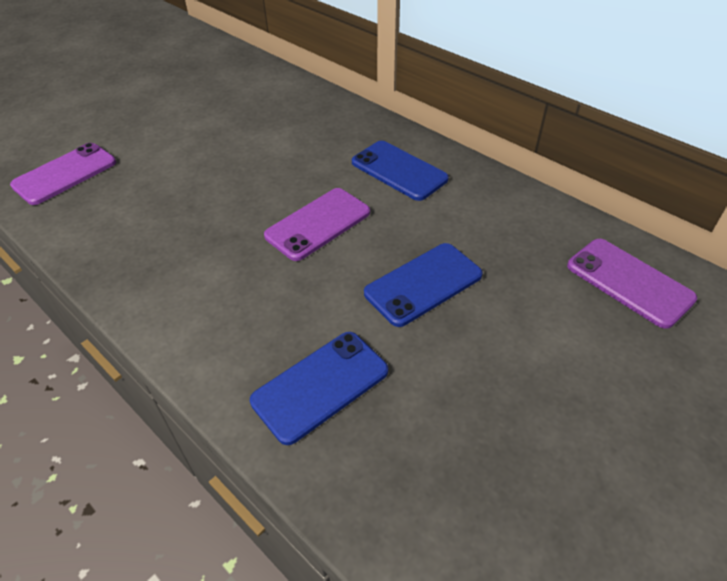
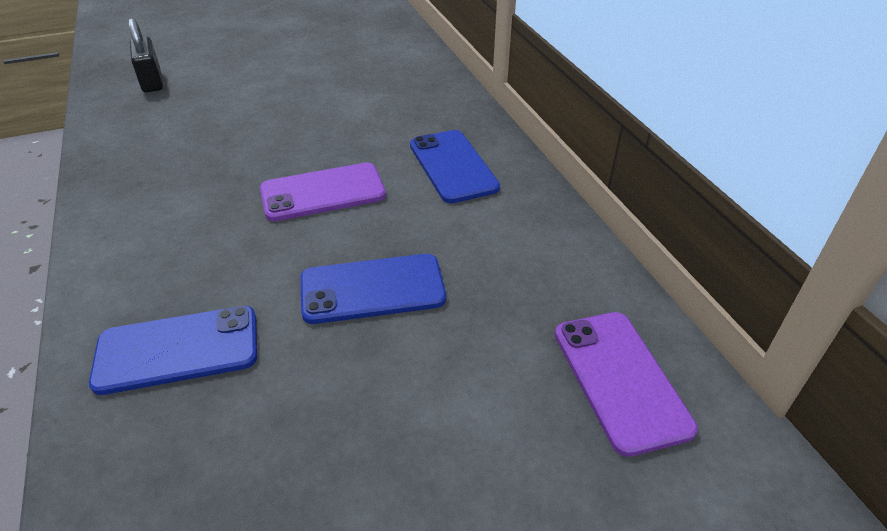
camera: 25 degrees right, 5 degrees down
purple phone [10,143,116,205] -> black padlock [128,18,163,92]

